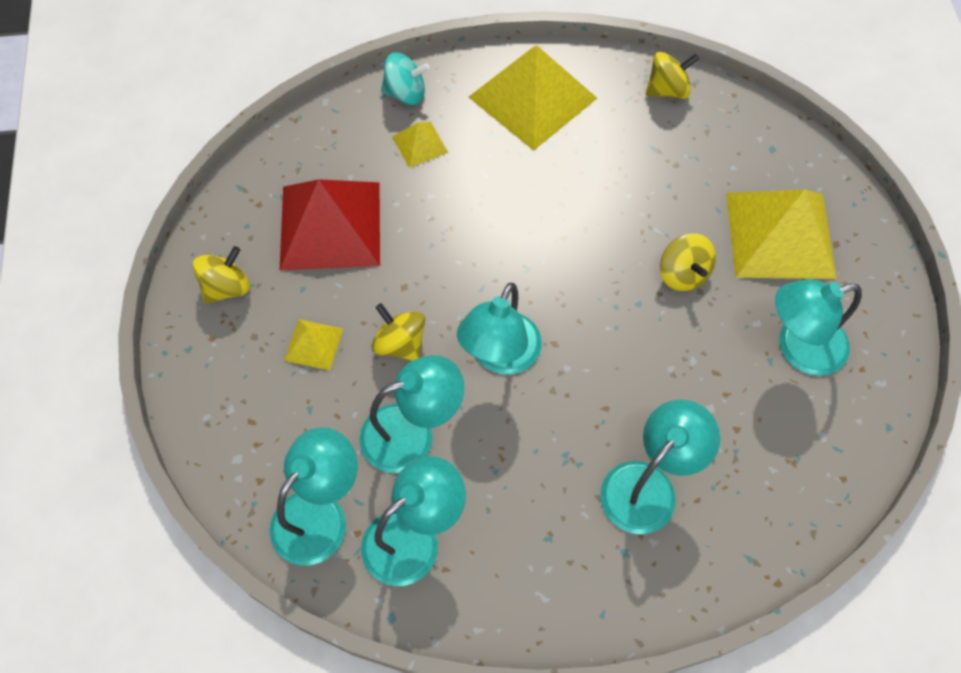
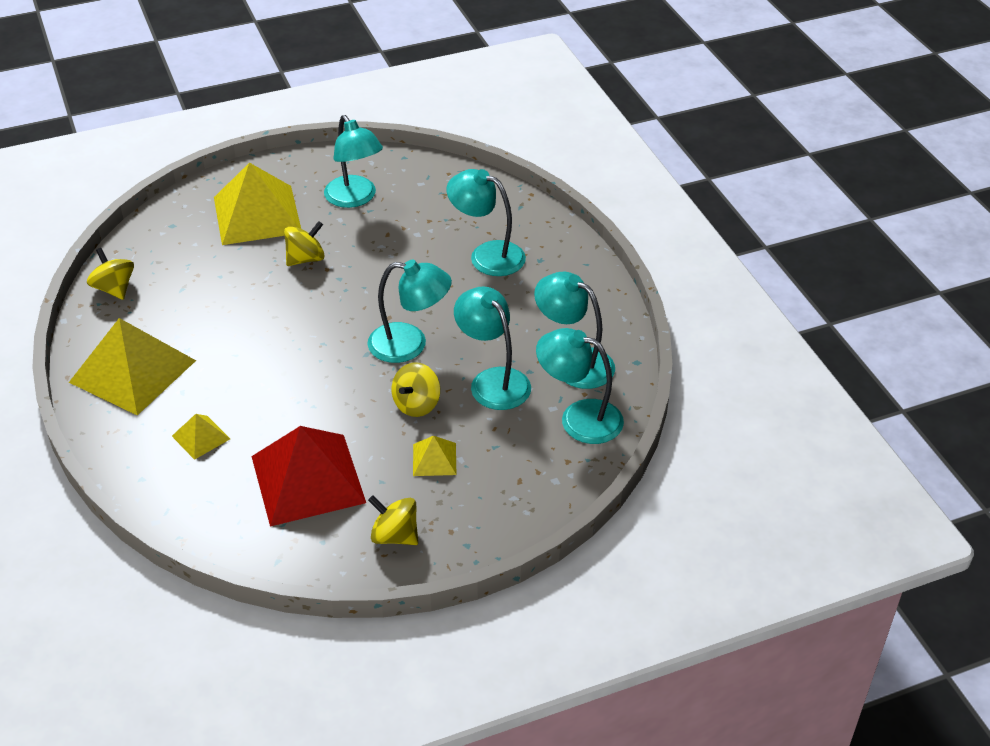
camera: 105 degrees left, 20 degrees down
turquoise spinning top [381,53,430,105] -> none

